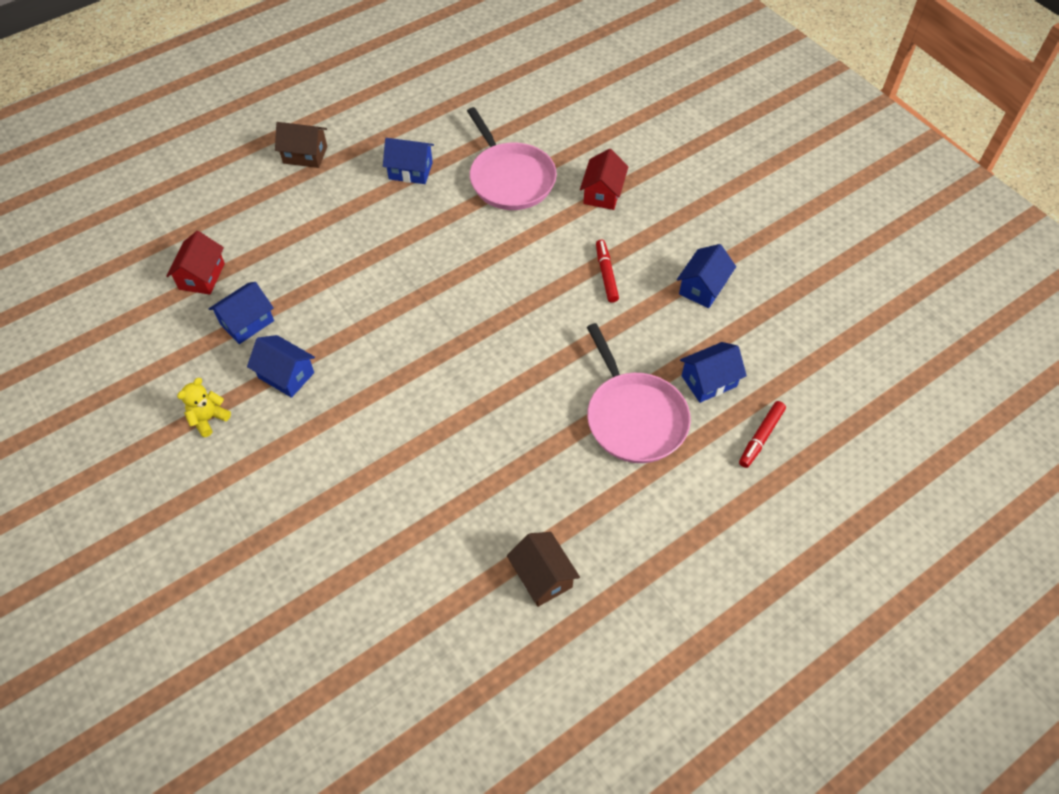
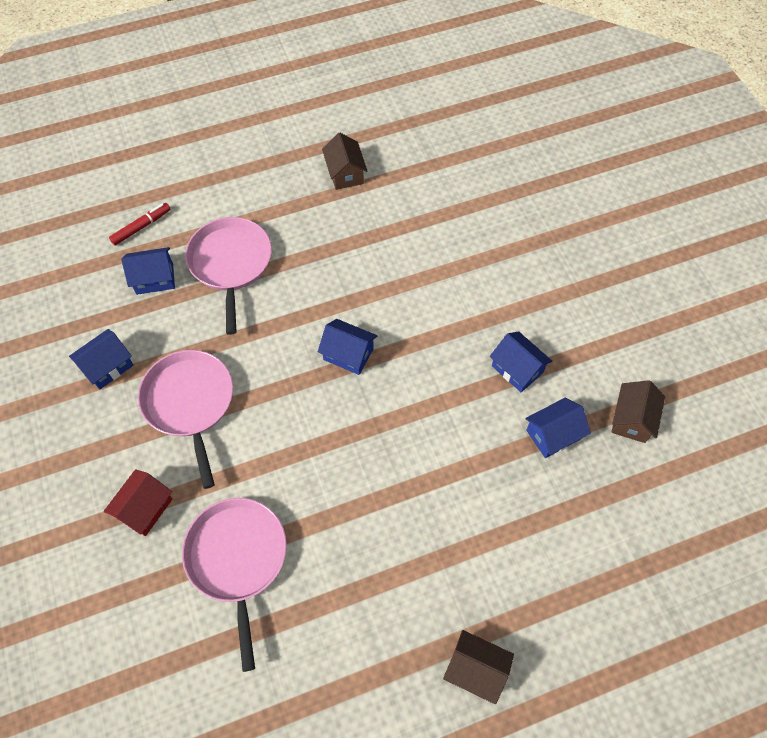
camera: 165 degrees left, 5 degrees up
red house [166,231,225,295] -> none
yellow teddy bear [177,378,231,437] -> none
blue house [383,138,434,184] -> blue house moved to [318,319,377,375]
red marker [596,240,619,303] -> pink pan [138,350,233,489]
none -> brown house [611,380,665,443]

